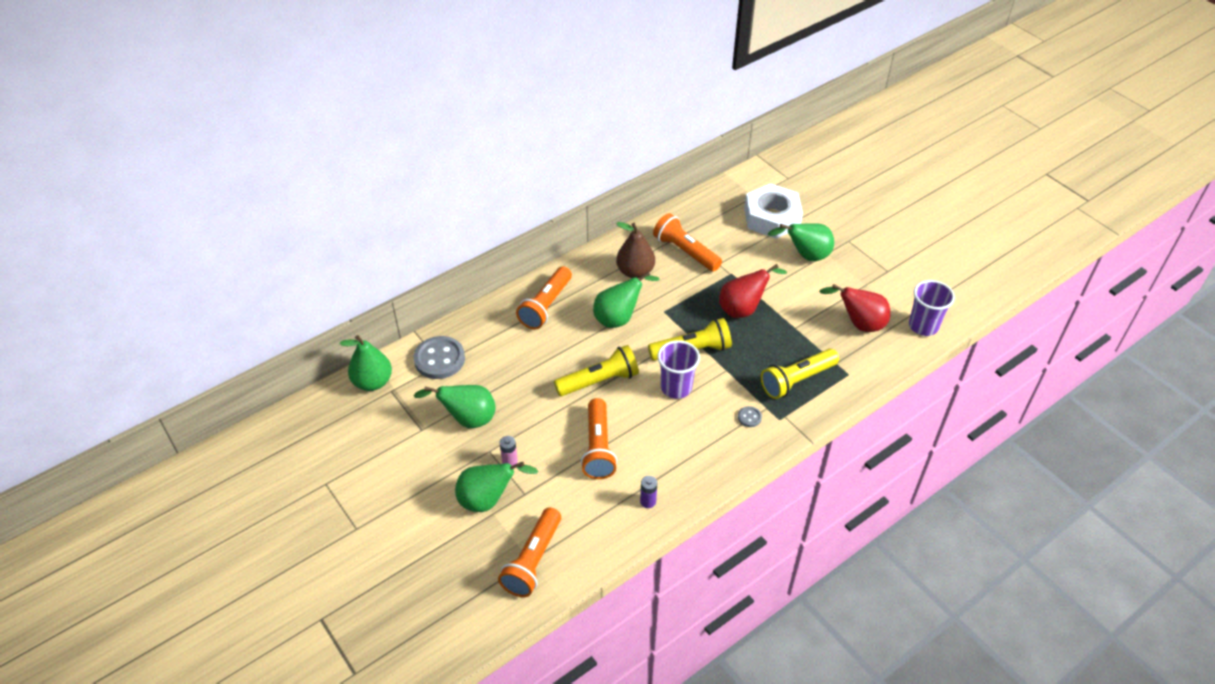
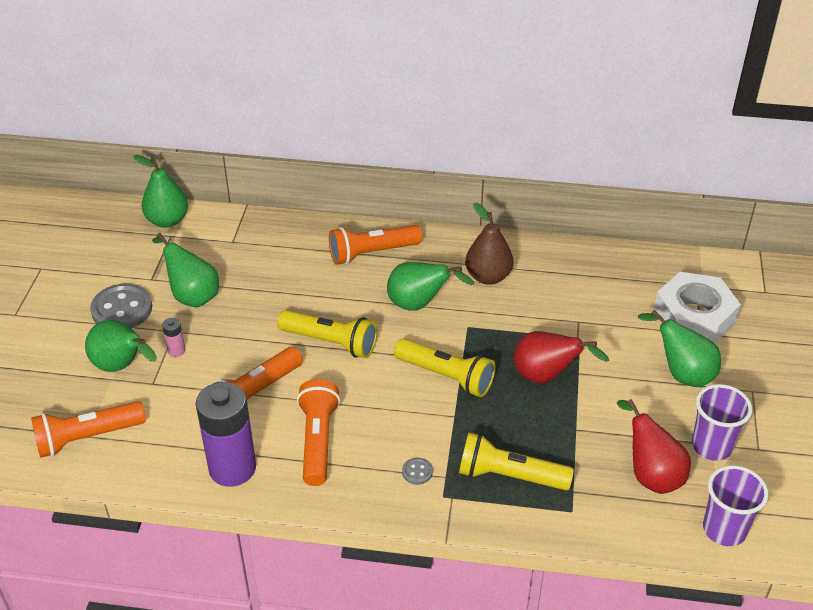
camera: 45 degrees right, 5 degrees down
grey button [413,336,465,379] -> grey button moved to [90,283,152,328]
purple battery [640,476,657,508] -> purple battery [196,382,256,487], size x2.44
orange flashlight [653,213,722,272] -> orange flashlight moved to [297,379,340,486]
purple cup [657,340,700,399] -> purple cup moved to [692,384,752,461]

